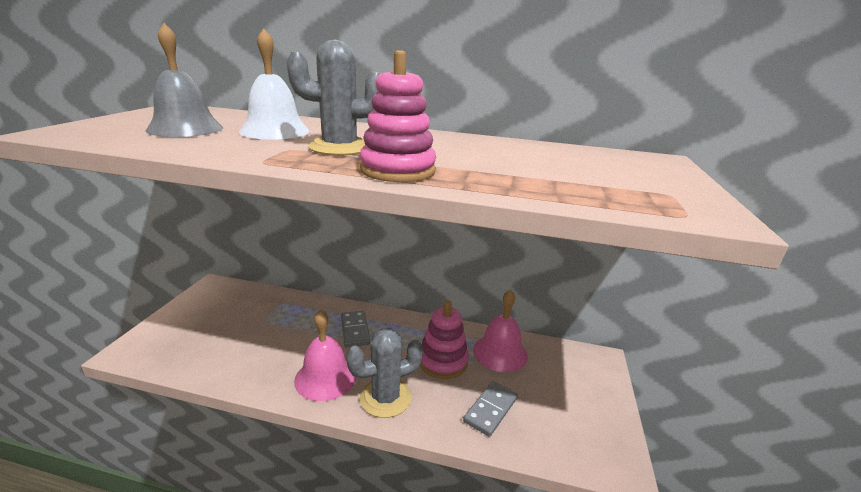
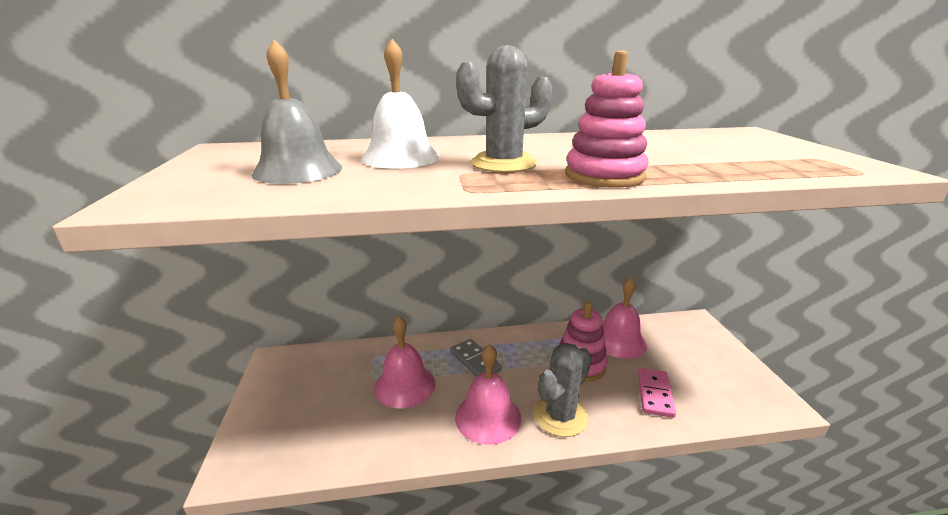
camera: 20 degrees left, 0 degrees up
grey domino [463,381,518,437] -> pink domino [638,368,676,418]
none -> pink bell [374,316,436,409]

